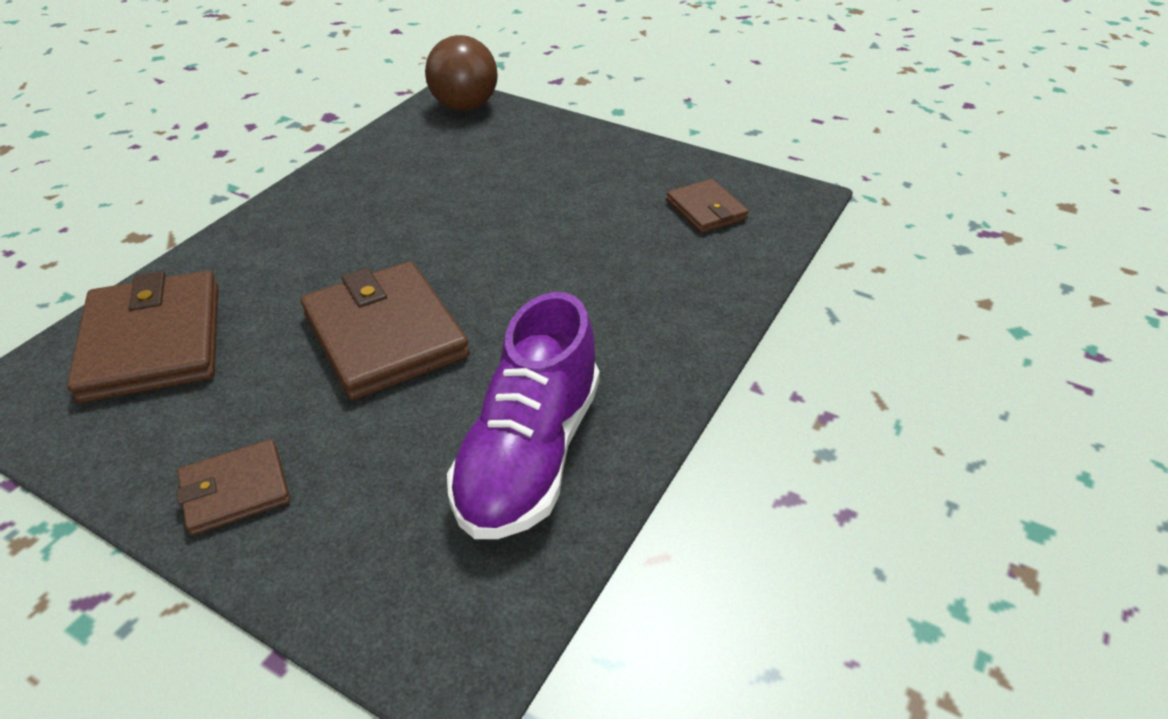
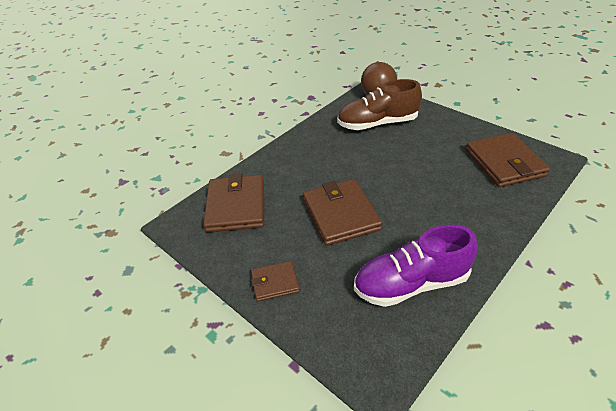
camera: 15 degrees right, 0 degrees up
purple shoe [447,292,600,539] -> purple shoe turned 45 degrees clockwise [354,225,477,307]
brown wallet [666,179,749,233] -> brown wallet [466,133,550,187], size x1.84
none -> brown shoe [337,79,422,130]

